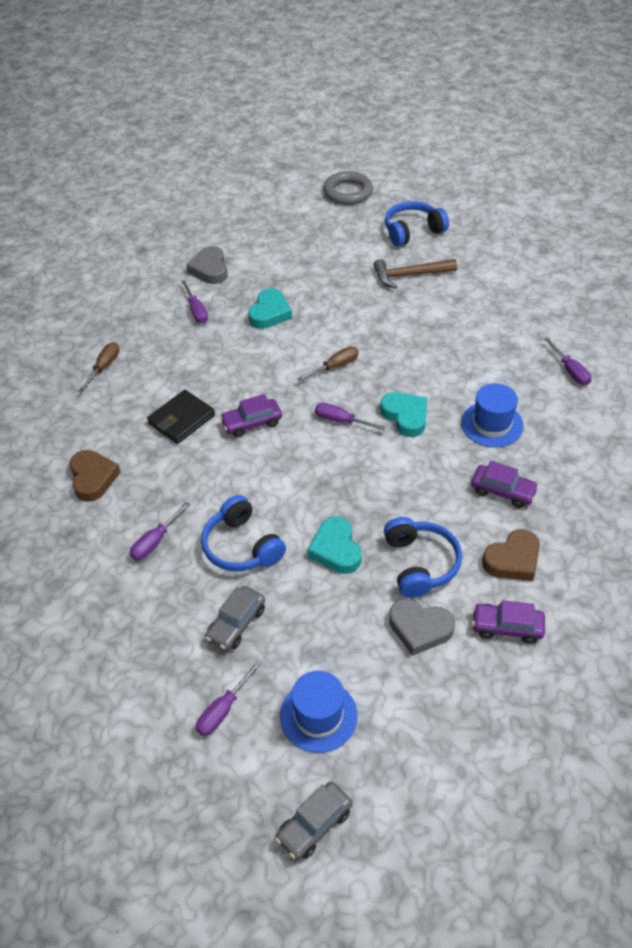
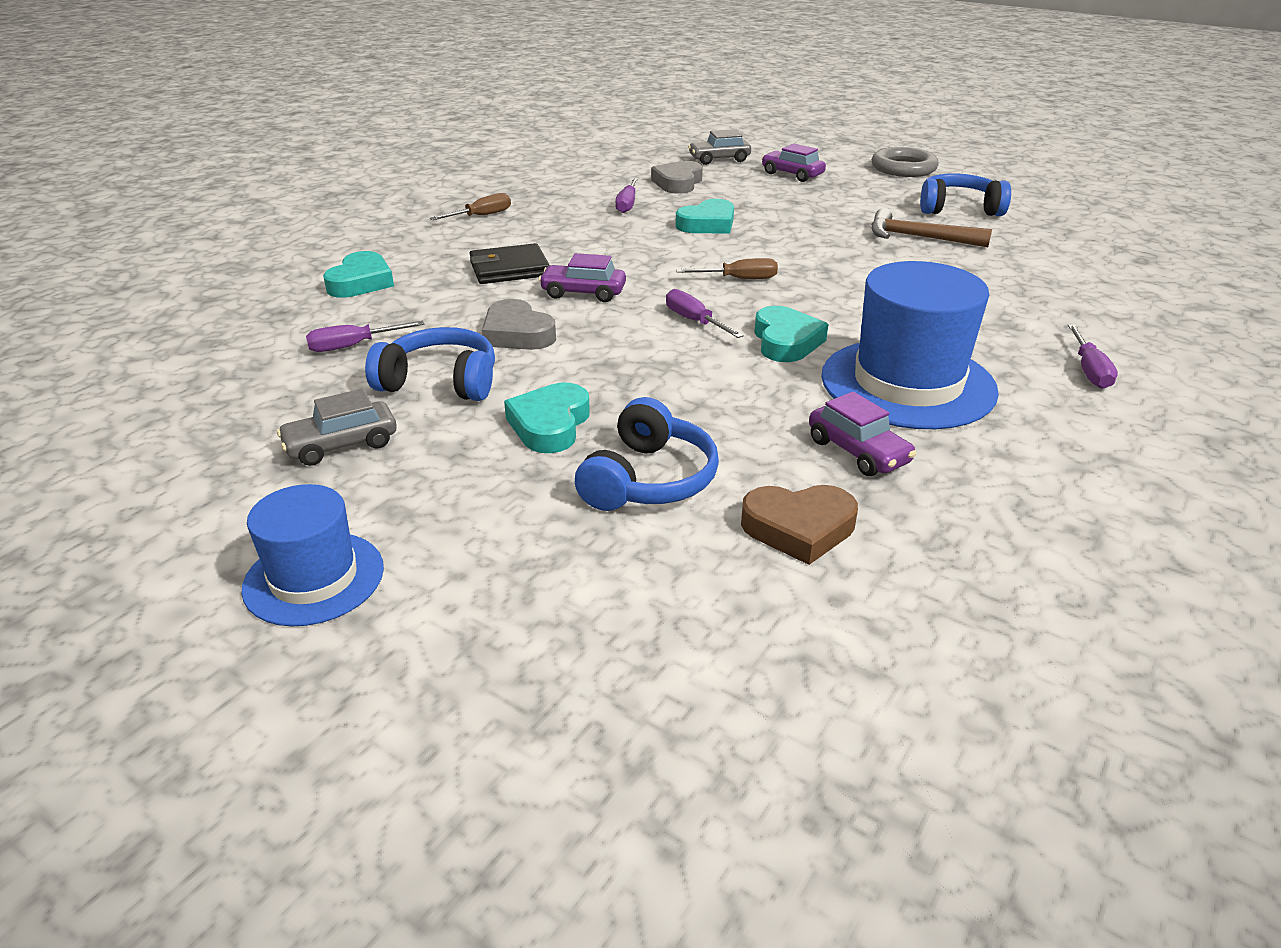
camera: 30 degrees right, 15 degrees down
brown heart [69,450,120,502] -> turquoise heart [323,251,394,298]
purple screwdriver [196,661,261,736] -> none
blue headphones [201,495,286,571] -> blue headphones turned 105 degrees clockwise [365,327,495,401]
grey car [275,781,352,860] -> grey car moved to [688,129,751,165]
grey heart [389,599,455,656] -> grey heart moved to [482,299,556,350]
blue hat [461,383,523,447] -> blue hat [821,261,999,429], size x1.69
purple car [472,600,545,644] -> purple car moved to [762,144,826,182]

